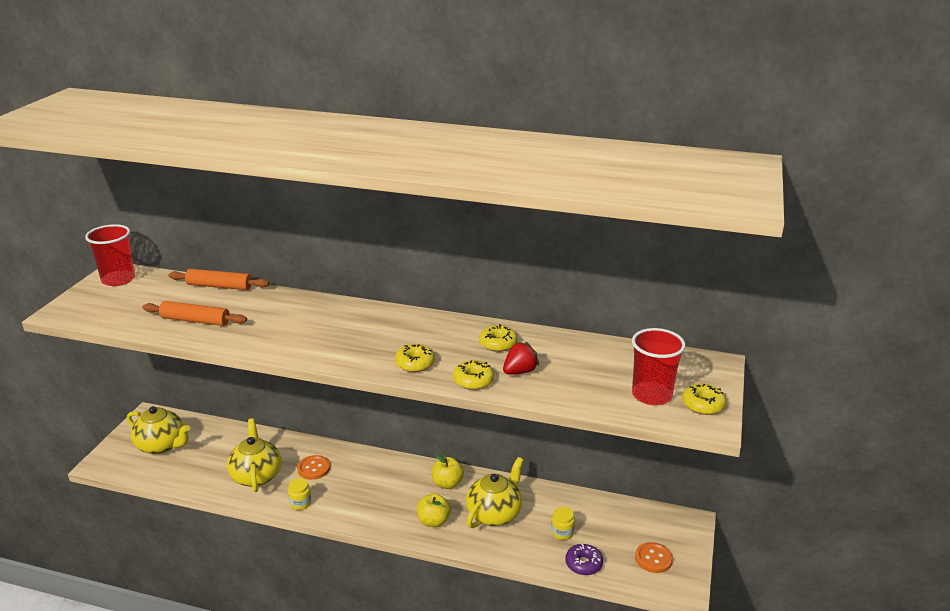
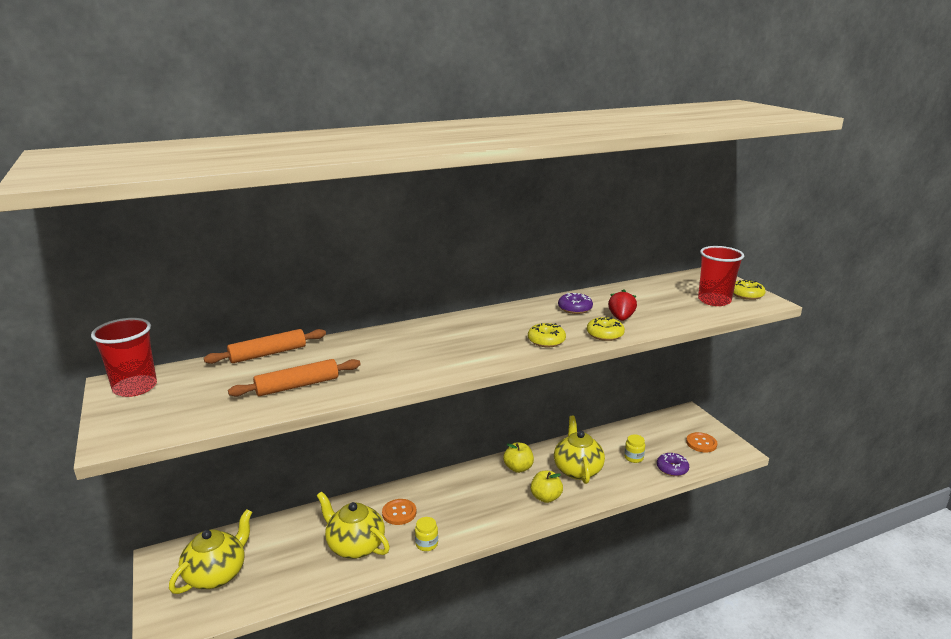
camera: 40 degrees left, 5 degrees down
yellow teapot [127,406,190,454] -> yellow teapot turned 45 degrees counterclockwise [169,509,252,594]
yellow donut [479,324,518,352] -> purple donut [558,293,593,314]

